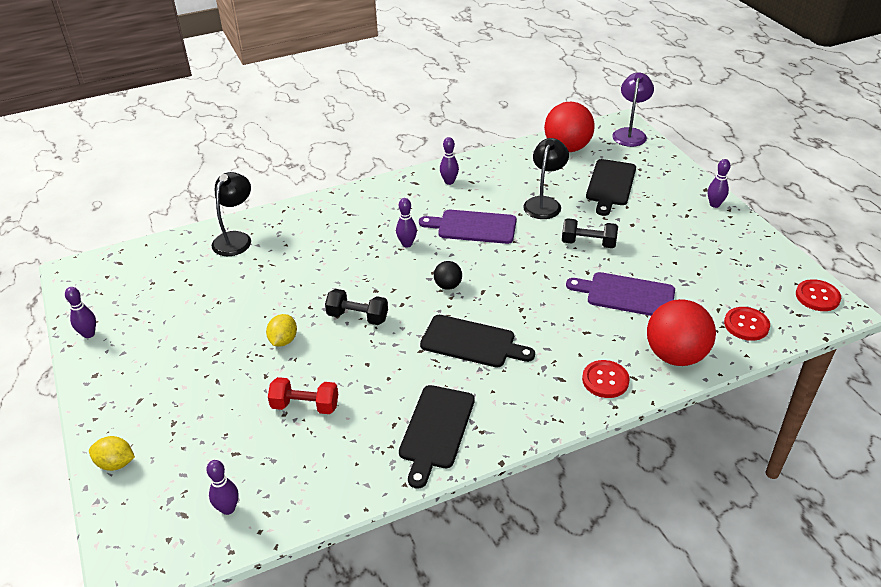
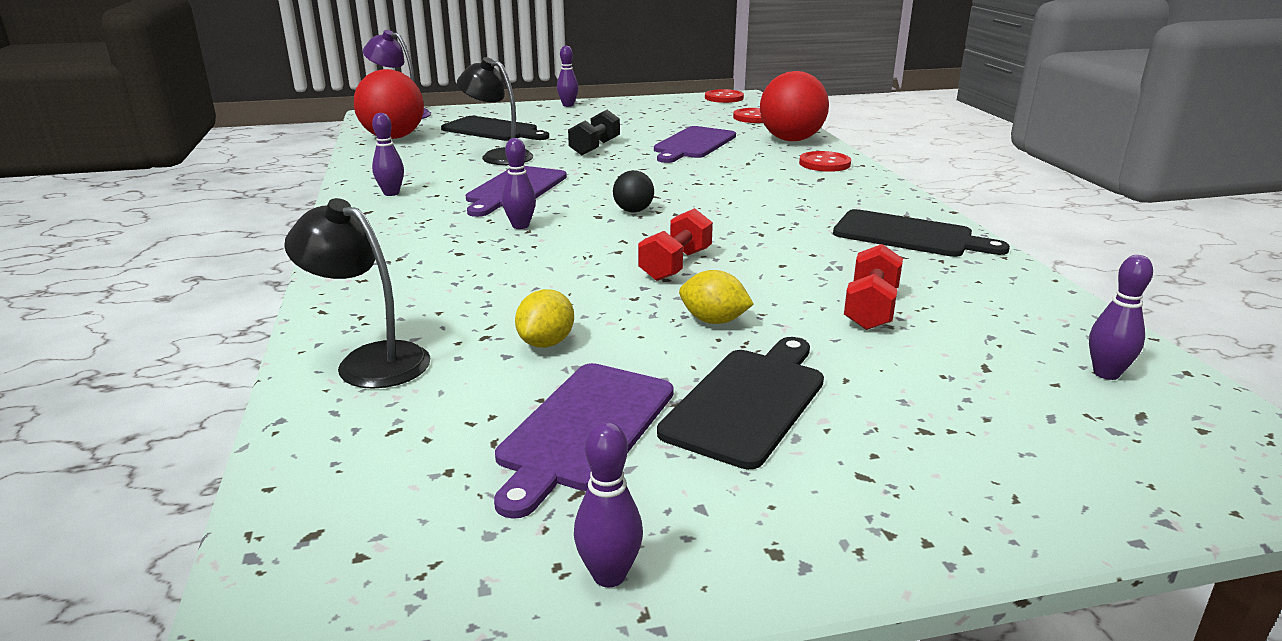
camera: 80 degrees left, 15 degrees down
yellow lemon [89,436,135,471] -> yellow lemon moved to [515,289,574,348]
black dumbbell [325,289,388,325] -> red dumbbell [638,208,713,281]
black cutting board [420,315,535,368] -> black cutting board moved to [657,337,824,469]
none -> purple cutting board [494,363,674,519]

